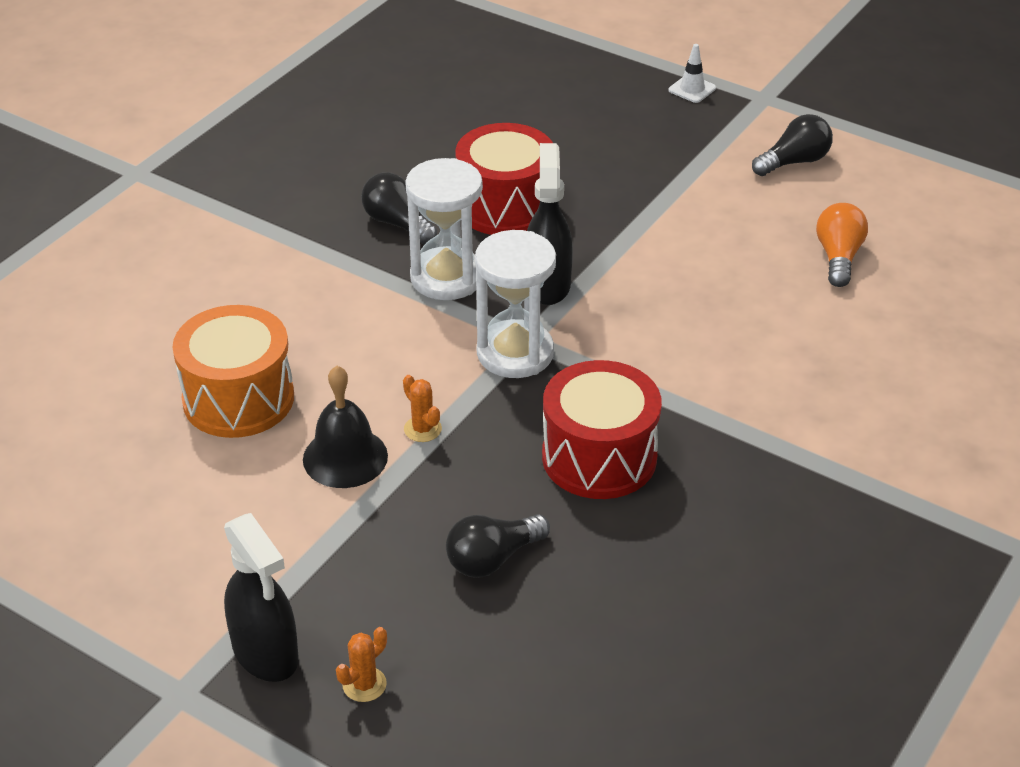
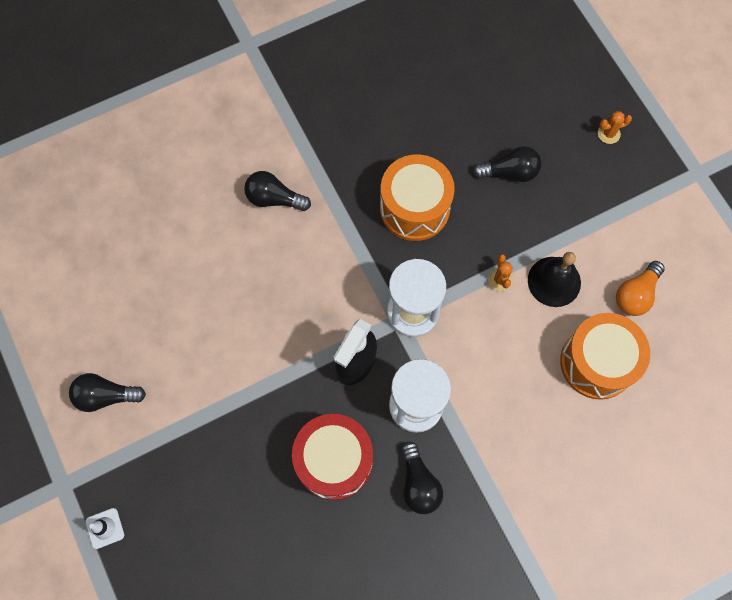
camera: 150 degrees left, 30 degrees up
black spray bottle [224,513,299,682] -> none
red drum [542,360,662,499] -> orange drum [380,154,455,241]
orange light bulb [816,203,868,287] -> orange light bulb moved to [616,261,665,316]
none -> black light bulb [244,171,311,211]

